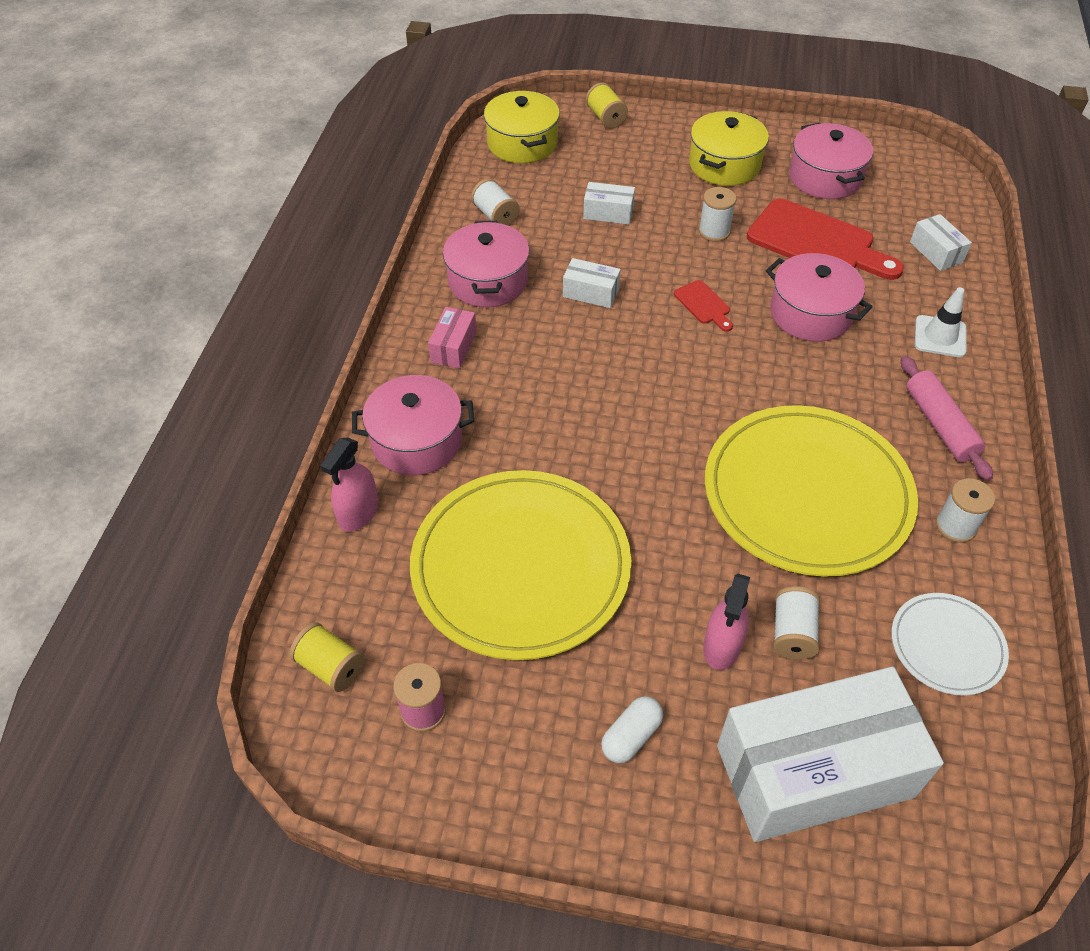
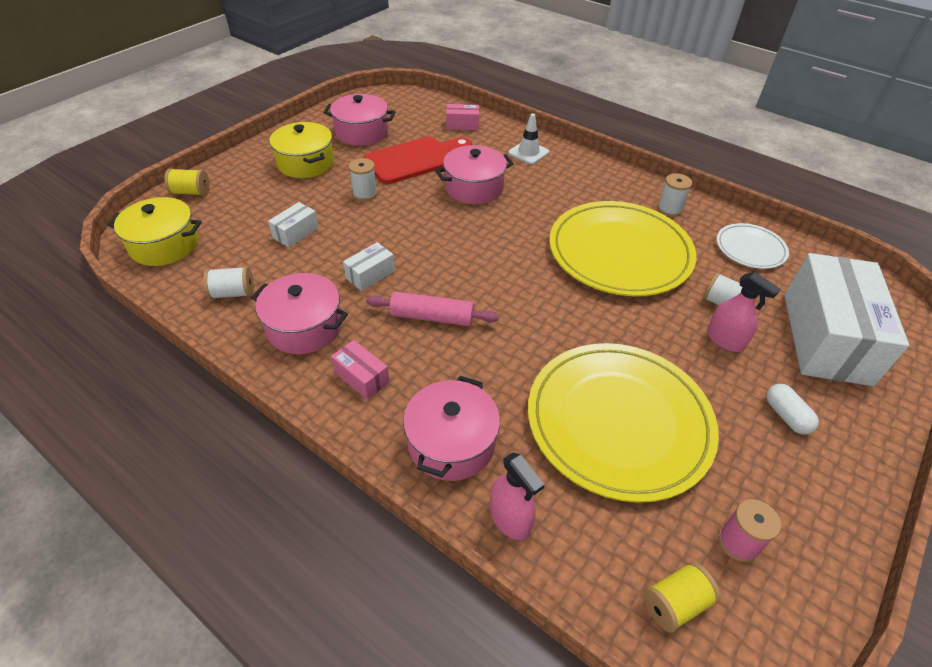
camera: 65 degrees left, 5 degrees down
red cutting board [674,280,733,332] -> none
pink rolling pin [901,356,993,481] -> pink rolling pin moved to [366,291,499,326]
white box [910,214,972,271] -> pink box [446,104,479,130]

